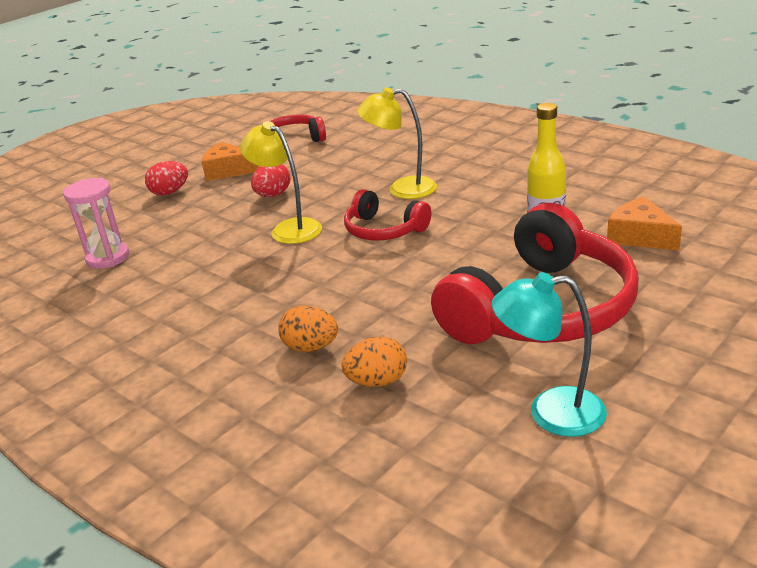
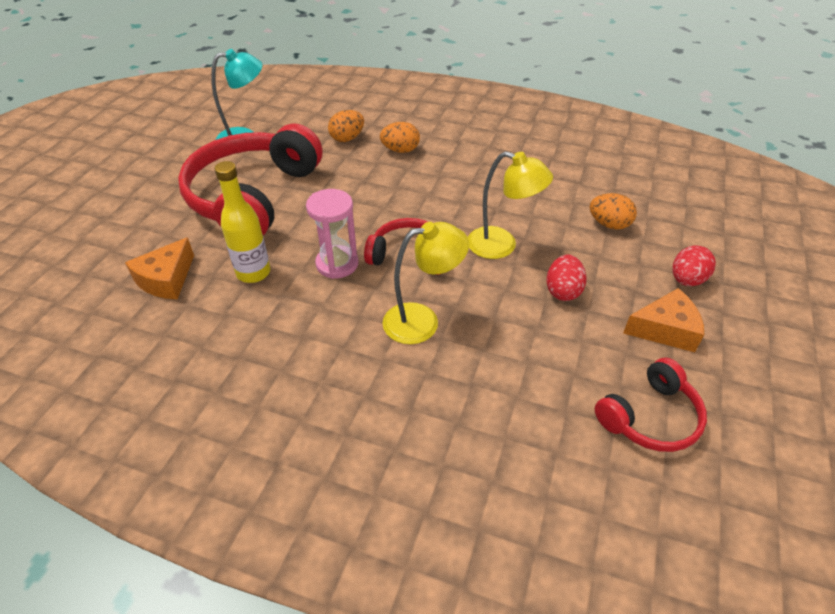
camera: 155 degrees right, 15 degrees up
pink hourglass [63,178,129,269] -> pink hourglass moved to [306,189,359,279]
orange cheese [607,197,682,251] -> orange cheese turned 90 degrees clockwise [125,237,194,299]
none -> orange egg [590,193,637,230]

